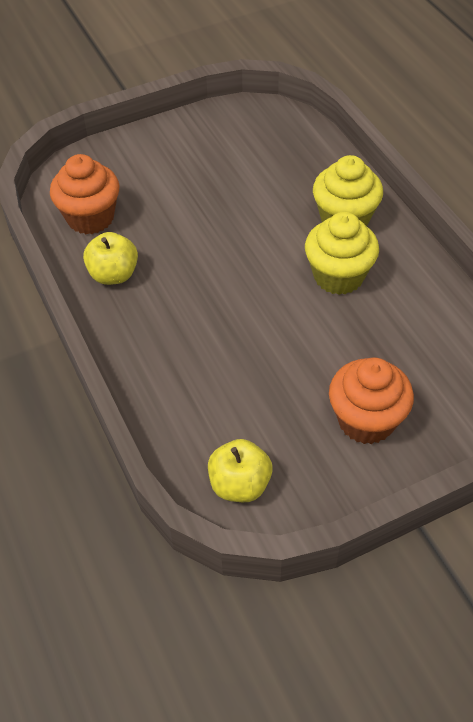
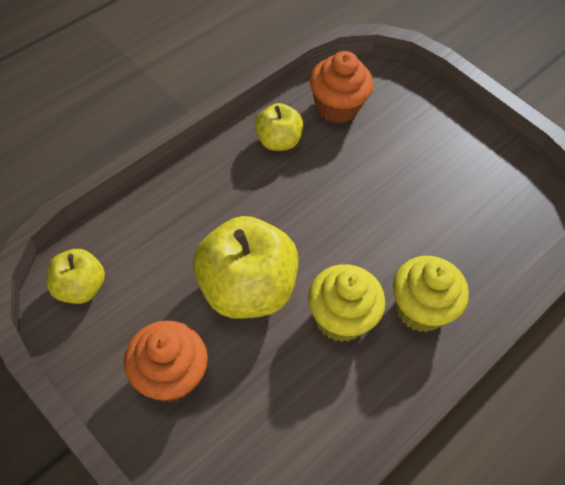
camera: 65 degrees right, 5 degrees up
none -> yellow apple [193,216,298,319]

